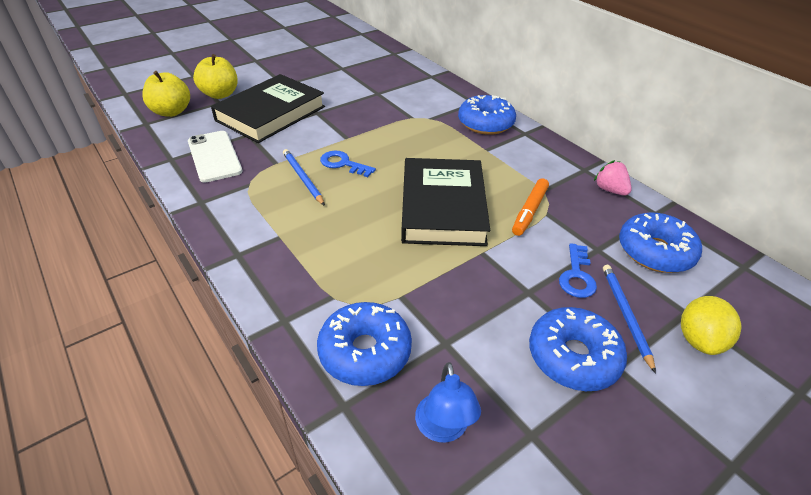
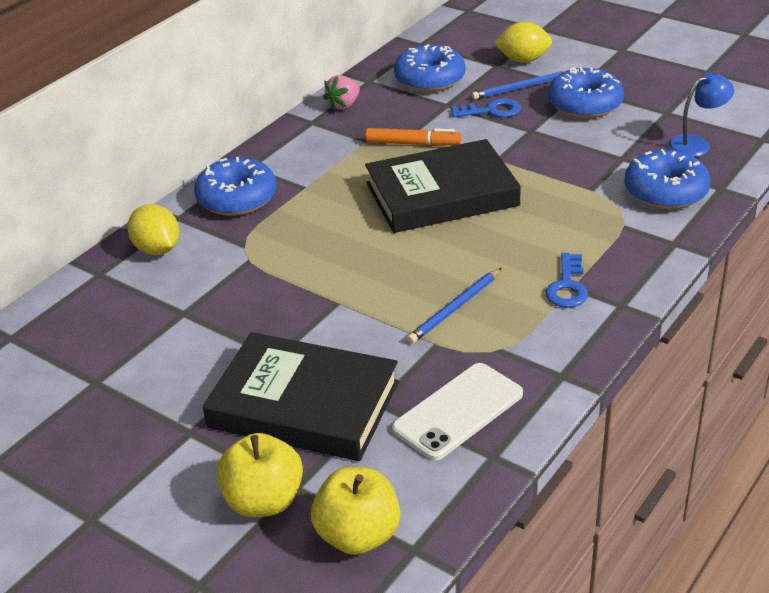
camera: 105 degrees left, 5 degrees down
blue key [320,151,376,177] -> blue key moved to [546,253,588,308]
none -> yellow lemon [127,204,180,255]

